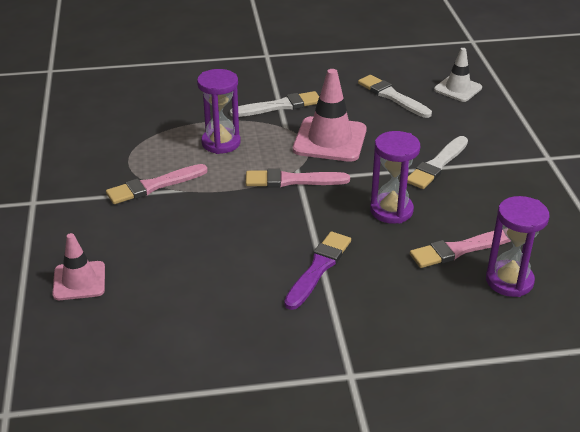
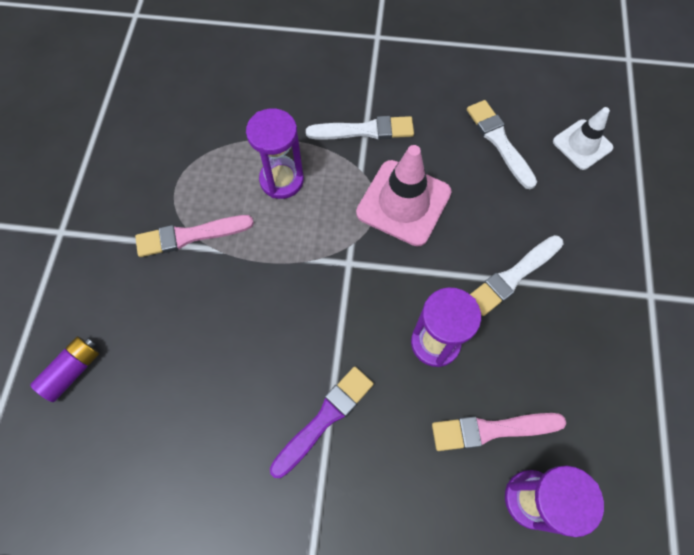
camera: 15 degrees right, 30 degrees up
pink traffic cone [52,233,105,300] -> purple battery [30,336,100,402]
pink brush [246,169,350,187] -> none

